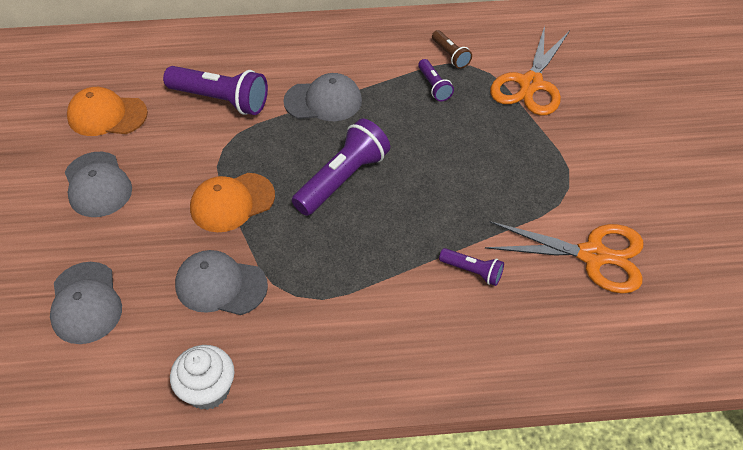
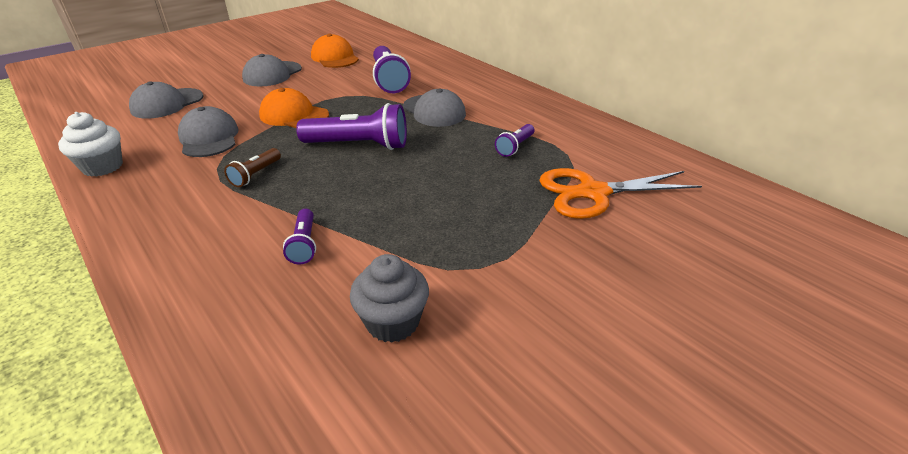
camera: 55 degrees right, 15 degrees down
brown flashlight [432,30,472,69] -> brown flashlight moved to [224,148,281,187]
orange scissors [485,221,643,294] -> grey cupcake [350,254,429,343]

